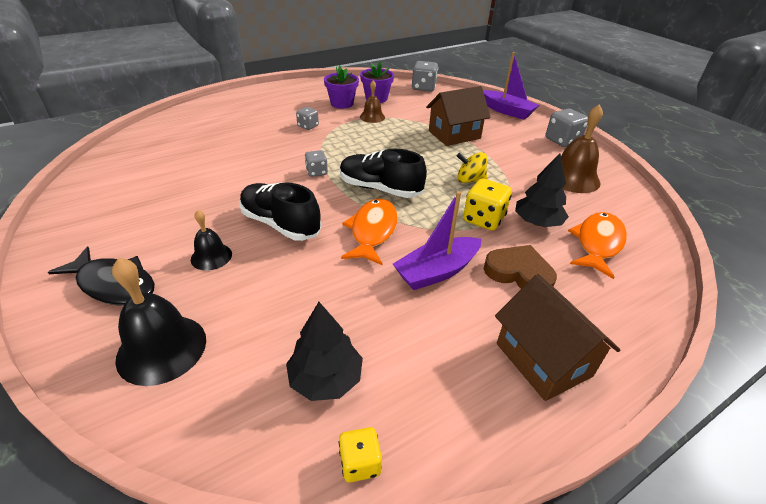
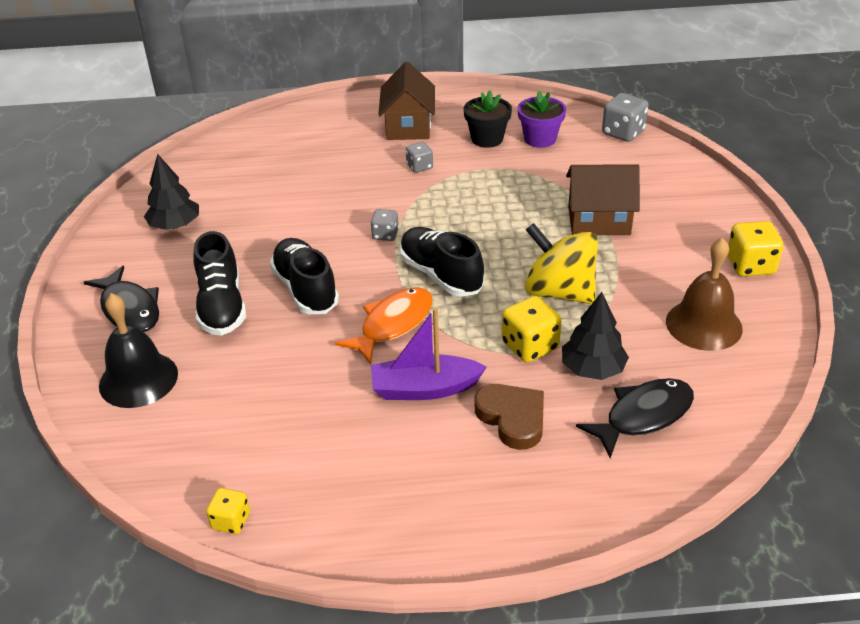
camera: 30 degrees right, 0 degrees up
black bell [191,210,232,270] -> black shoe [193,231,246,336]
black tree [286,302,363,401] -> black tree moved to [144,154,199,230]
purple flower pot [324,66,359,109] -> black flower pot [464,90,512,148]
brown bell [360,80,385,123] -> none
yellow spinning top [457,152,487,183] -> yellow spinning top [525,223,598,304], size x1.81
purple boat [483,52,539,120] -> none
brown house [495,274,620,401] -> brown house moved to [378,62,435,140]
grey dice [546,109,588,147] -> yellow dice [727,221,783,277]
orange fish [568,212,627,279] -> black fish [576,378,694,458]

